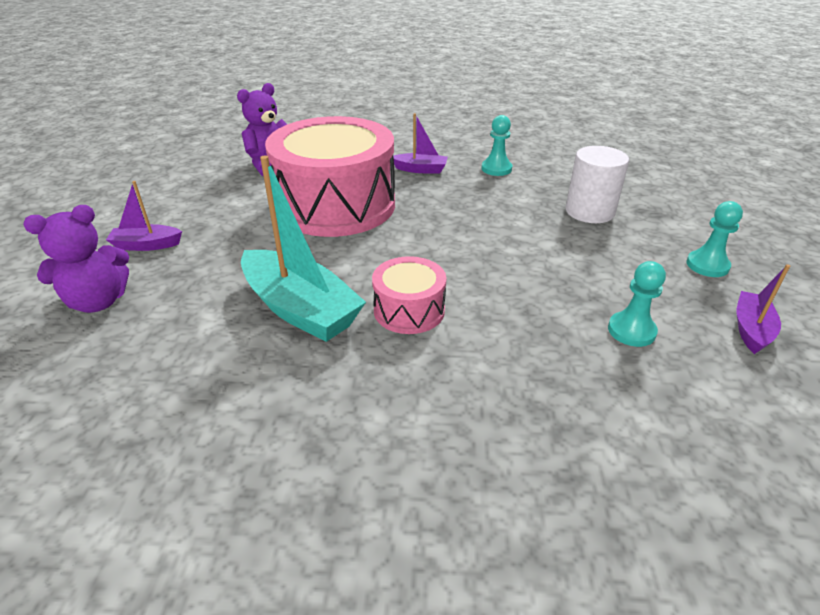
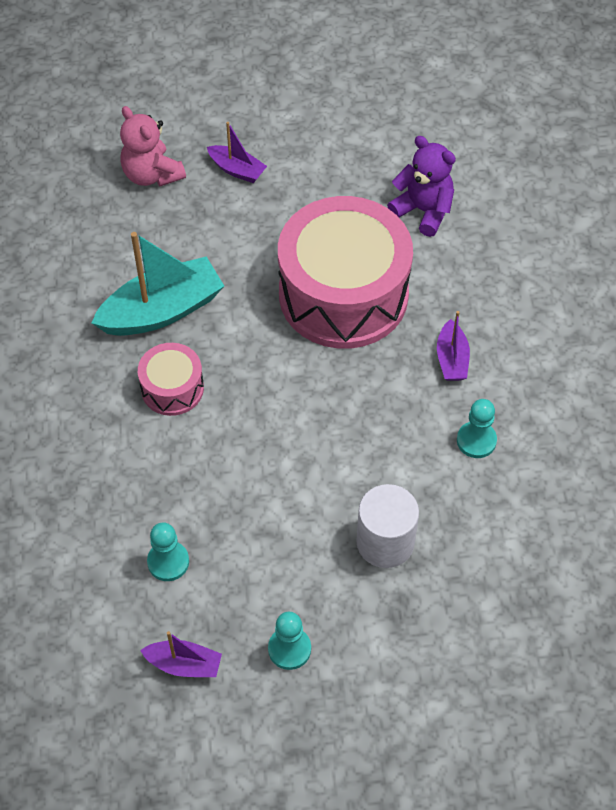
camera: 80 degrees right, 20 degrees up
purple teddy bear [24,205,129,313] -> pink teddy bear [120,106,186,186]
purple boat [106,181,182,251] -> purple boat turned 135 degrees clockwise [207,122,267,183]
turquoise boat [241,156,366,342] -> turquoise boat turned 150 degrees counterclockwise [92,232,224,336]

